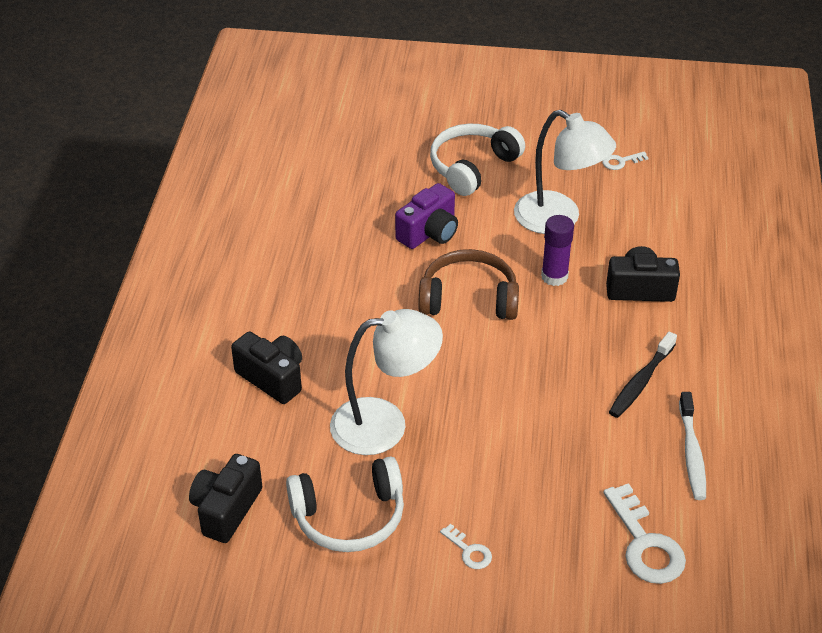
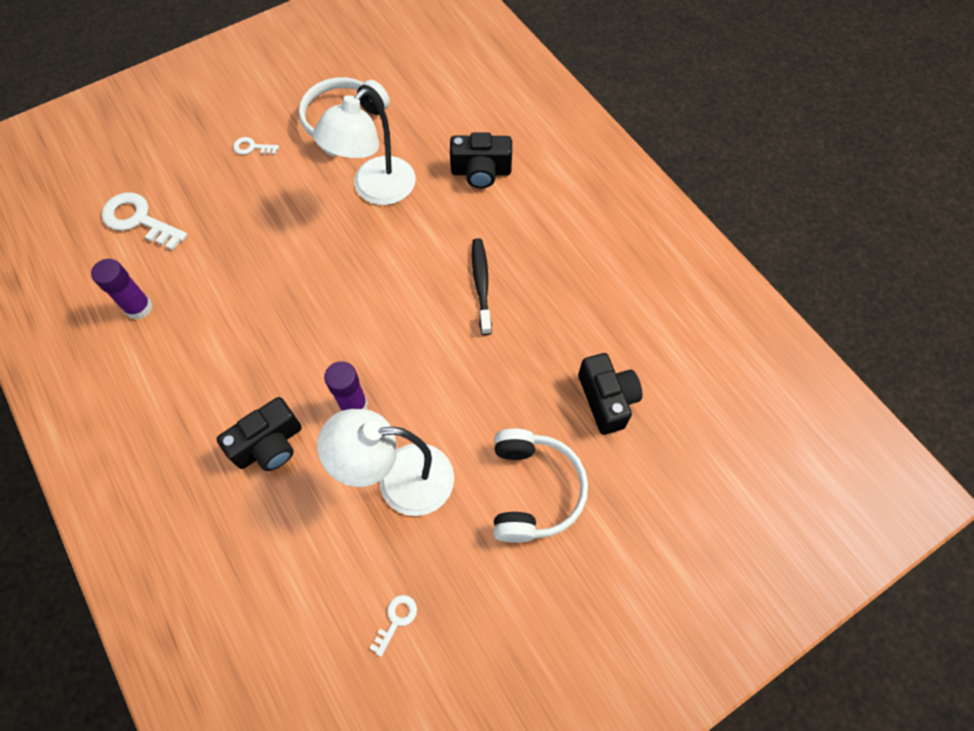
camera: 140 degrees right, 20 degrees up
black camera [189,454,262,543] -> black camera moved to [578,353,642,435]
purple camera [395,183,458,249] -> none
brown headphones [418,249,519,320] -> none
black toothbrush [609,332,677,418] -> black toothbrush moved to [472,238,492,335]
white toothbrush [679,392,706,500] -> purple glue stick [91,259,153,320]

